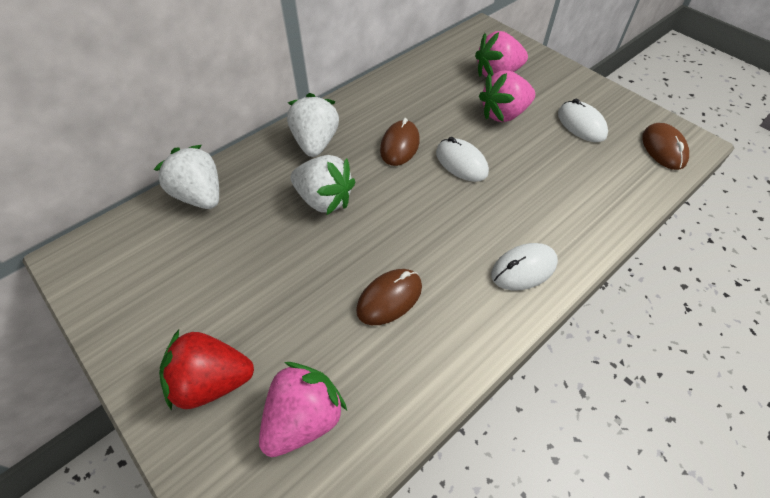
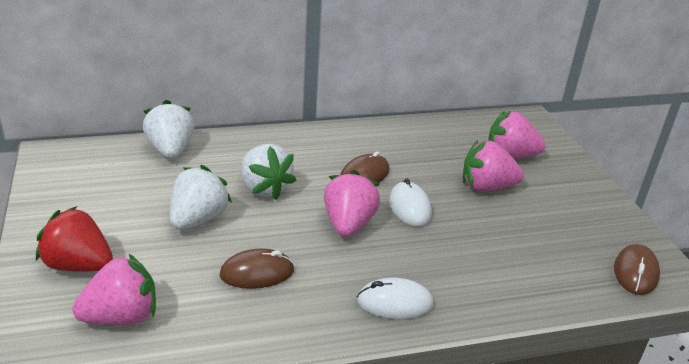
camera: 25 degrees right, 20 degrees down
white strawberry [287,93,339,157] -> white strawberry moved to [170,165,232,230]
white mouse [558,99,608,142] -> none
none -> pink strawberry [324,170,380,237]

